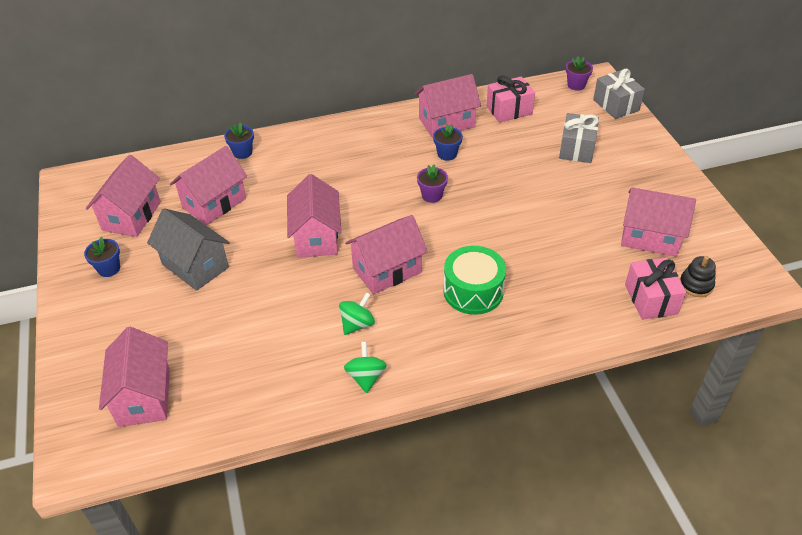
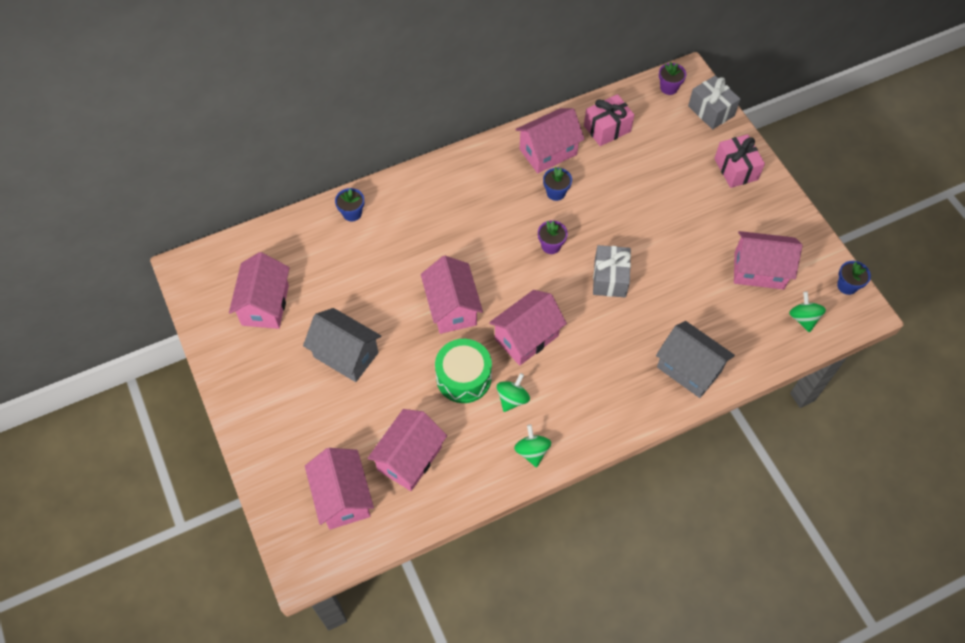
camera: 10 degrees left, 15 degrees up
blue flower pot [84,237,120,277] -> blue flower pot moved to [837,261,871,295]
pink house [170,146,247,225] -> pink house moved to [367,409,447,491]
green drum [443,246,506,315] -> green drum moved to [435,339,492,403]
grey gift [559,113,599,163] -> grey gift moved to [593,245,631,297]
pink gift [625,258,686,320] -> pink gift moved to [714,134,765,188]
black stacking toy [680,256,716,297] -> green spinning top [789,291,826,333]
none -> grey house [656,321,735,398]

